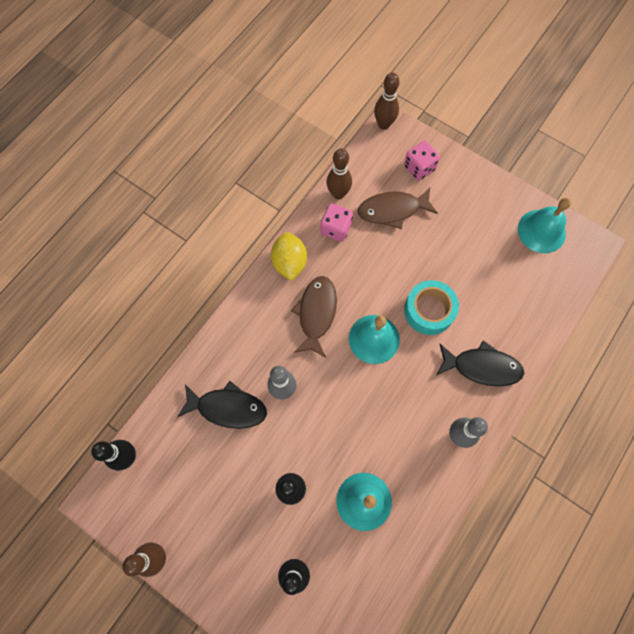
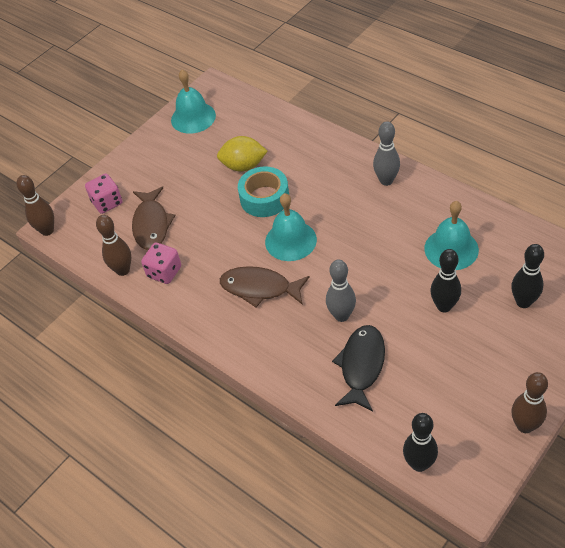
camera: 80 degrees left, 20 degrees down
yellow lemon [271,232,307,281] -> yellow lemon moved to [217,136,268,172]
black fish [437,341,524,386] -> none

